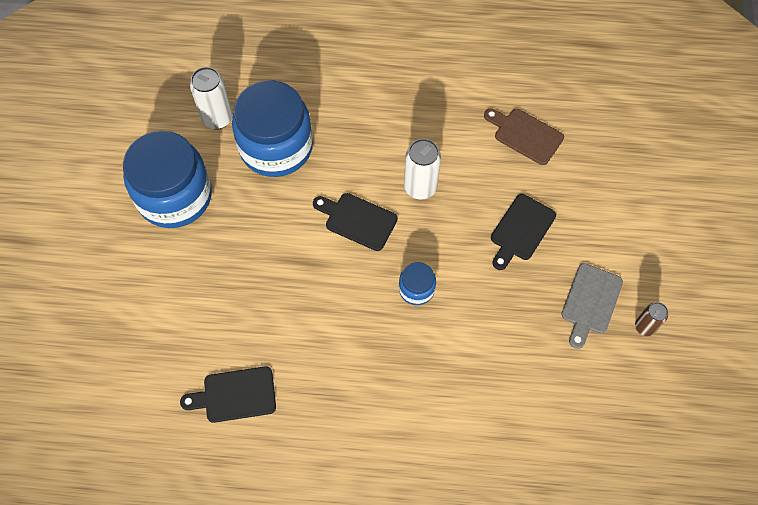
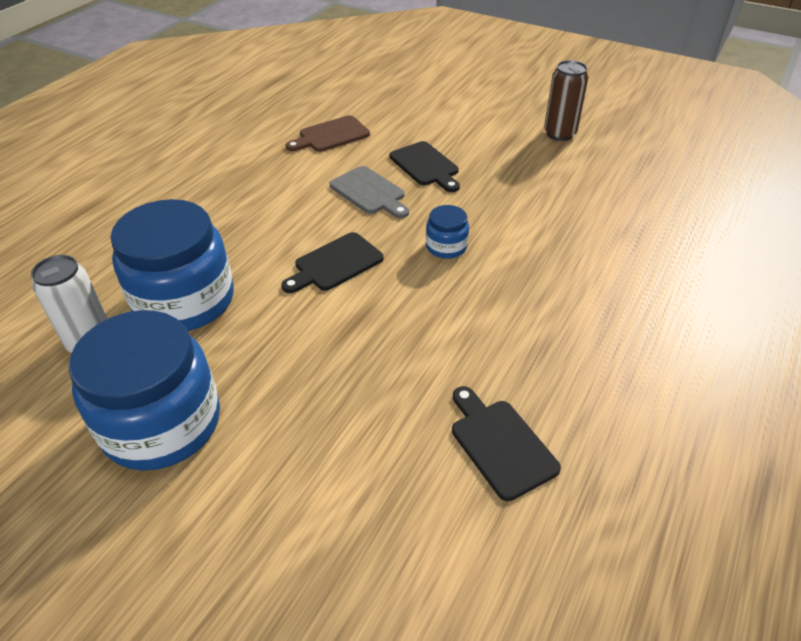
camera: 65 degrees left, 20 degrees down
black cutting board [180,366,276,423] -> black cutting board turned 135 degrees clockwise [452,386,561,501]
white can [404,139,441,199] -> none
grey cutting board [561,263,623,349] -> grey cutting board moved to [329,166,409,218]
brown can [635,302,668,336] -> brown can [544,60,588,141], size x1.64

